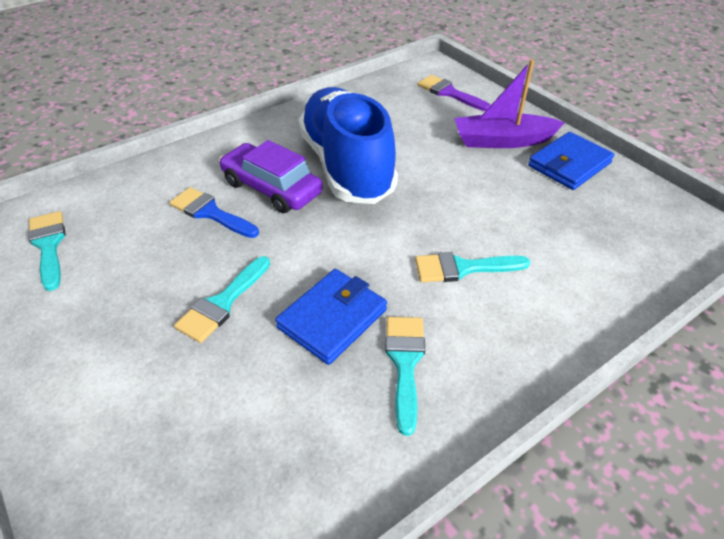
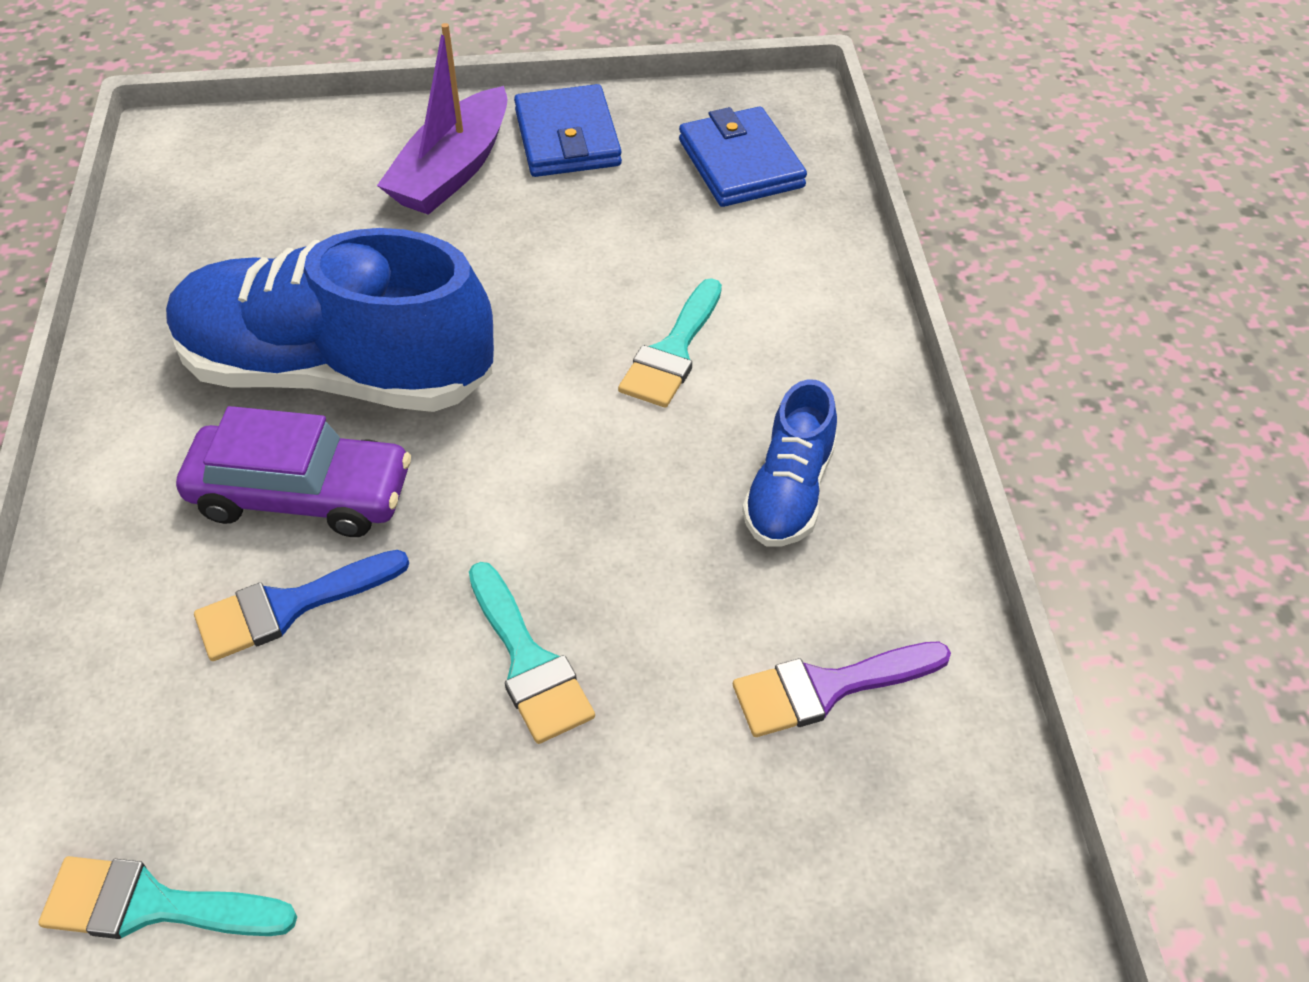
camera: 60 degrees left, 5 degrees up
purple car [219,140,323,213] -> purple car turned 150 degrees counterclockwise [176,406,411,537]
blue wallet [275,269,387,365] -> blue wallet moved to [679,107,807,207]
turquoise brush [386,317,425,436] -> blue shoe [742,379,837,547]
purple brush [417,75,491,111] -> purple brush moved to [733,641,951,737]

